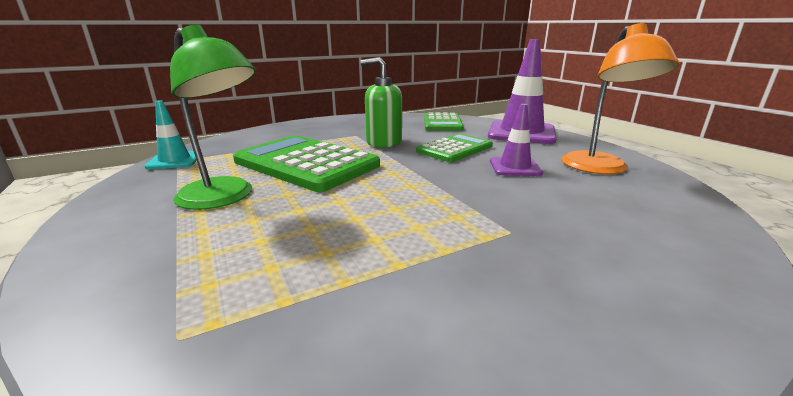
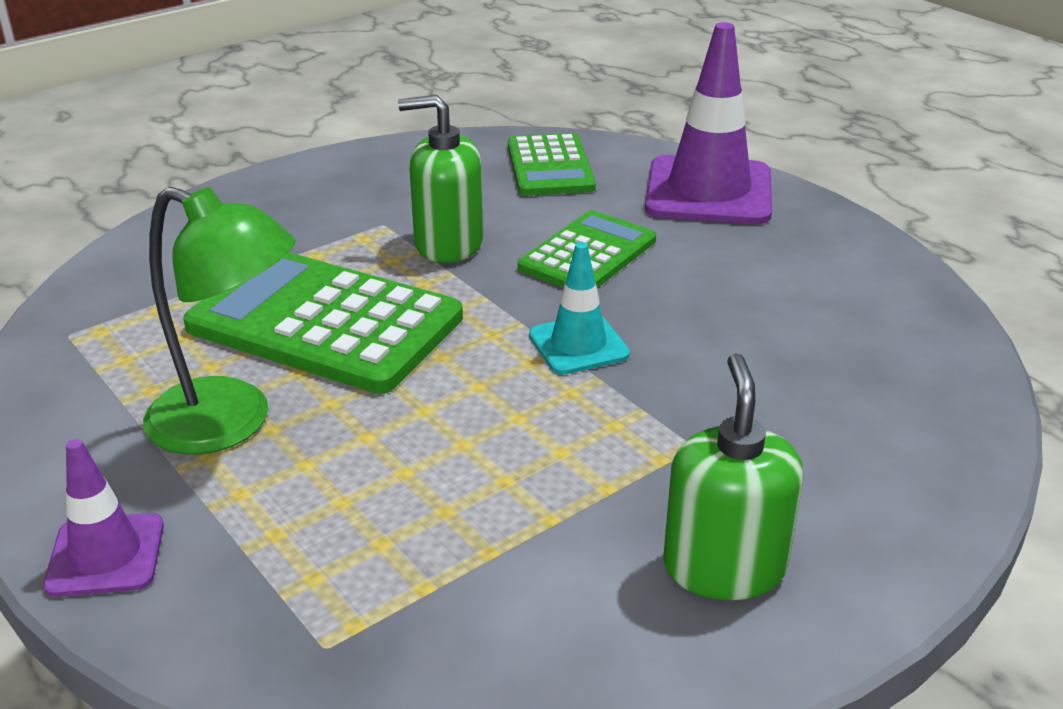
camera: 10 degrees left, 10 degrees up
turquoise traffic cone [145,100,197,169] -> turquoise traffic cone moved to [529,242,630,375]
purple traffic cone [490,104,543,176] -> purple traffic cone moved to [43,439,164,597]
orange lamp [562,23,679,174] -> none
none -> green soap dispenser [663,353,803,600]

